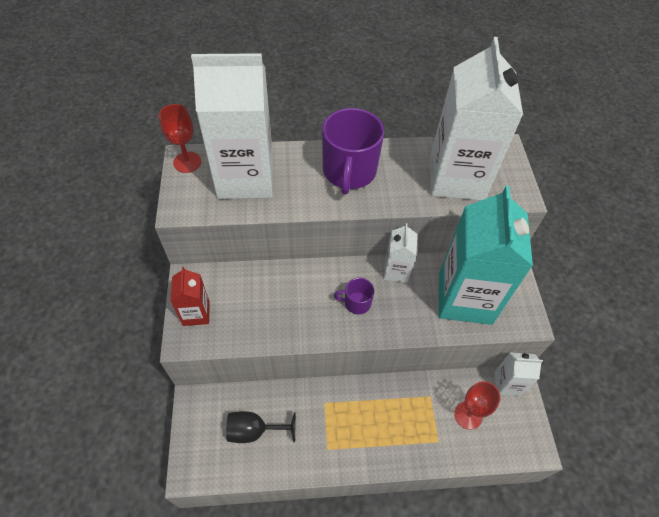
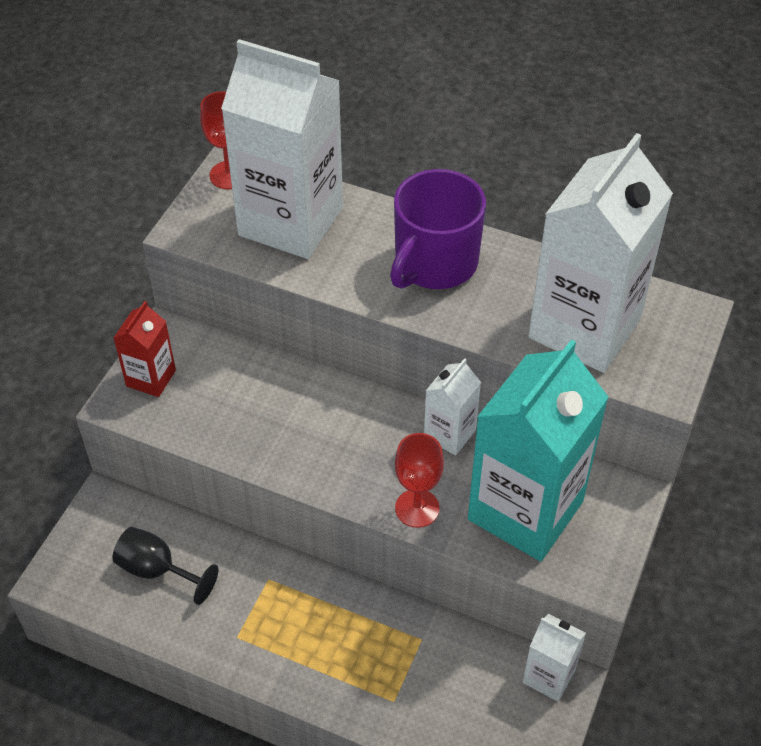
camera: 30 degrees right, 5 degrees down
purple mug [334,278,374,314] -> none
red goblet [454,381,500,430] -> red goblet moved to [395,433,444,528]

